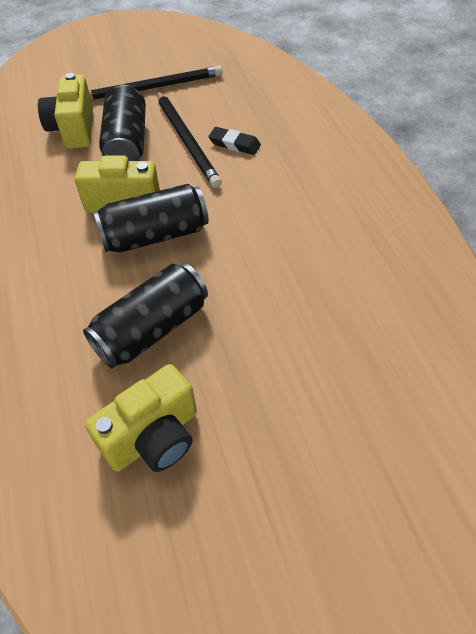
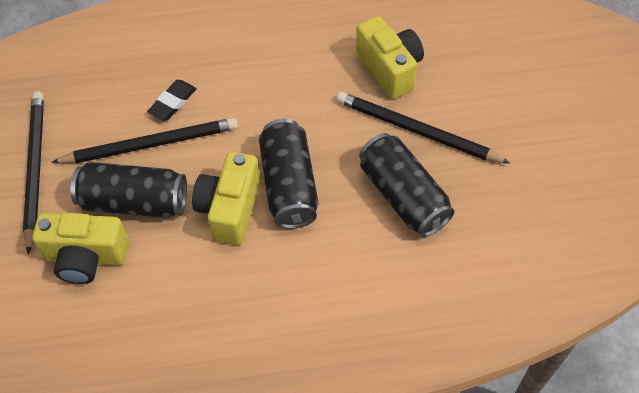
camera: 80 degrees left, 5 degrees up
yellow camera [85,364,197,472] -> yellow camera moved to [356,16,424,99]
none -> black pencil [336,92,510,163]

